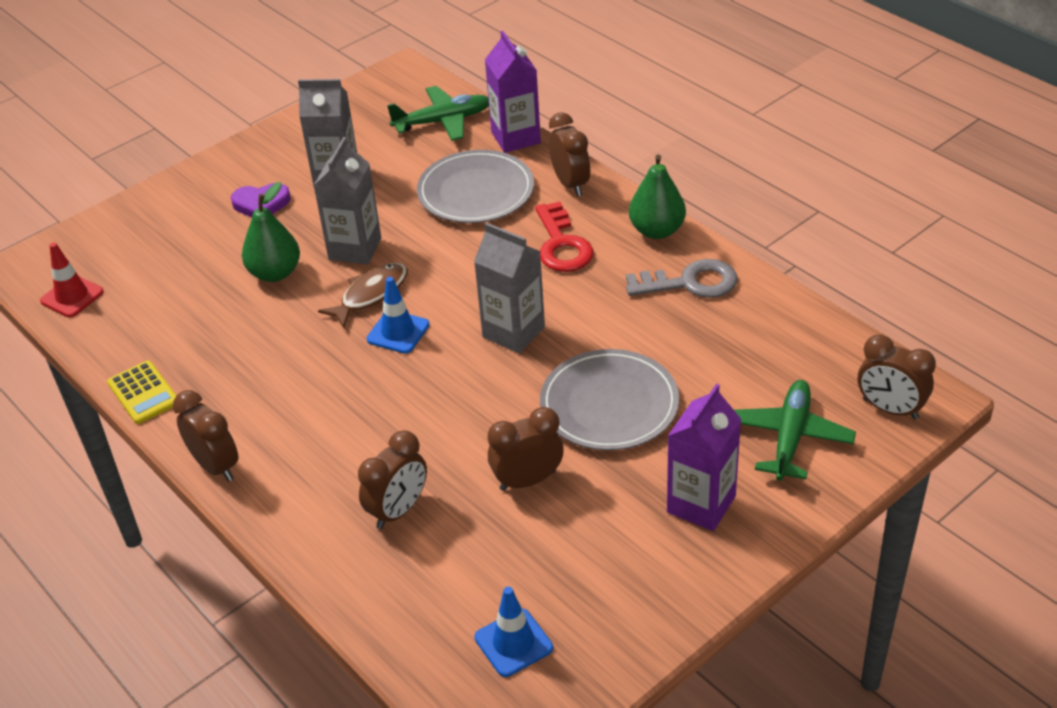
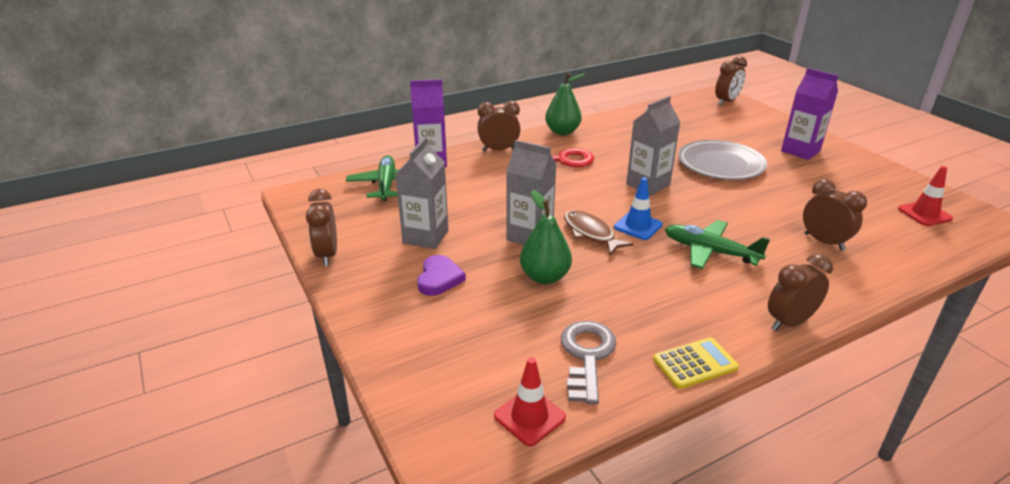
camera: 80 degrees left, 10 degrees down
grey plate [417,150,534,223] -> none
blue traffic cone [475,587,553,677] -> red traffic cone [898,166,953,226]
brown clock [488,407,564,491] -> brown clock moved to [306,189,337,266]
grey key [626,259,738,298] -> grey key moved to [561,321,617,405]
green plane [734,380,856,481] -> green plane moved to [665,220,770,269]

